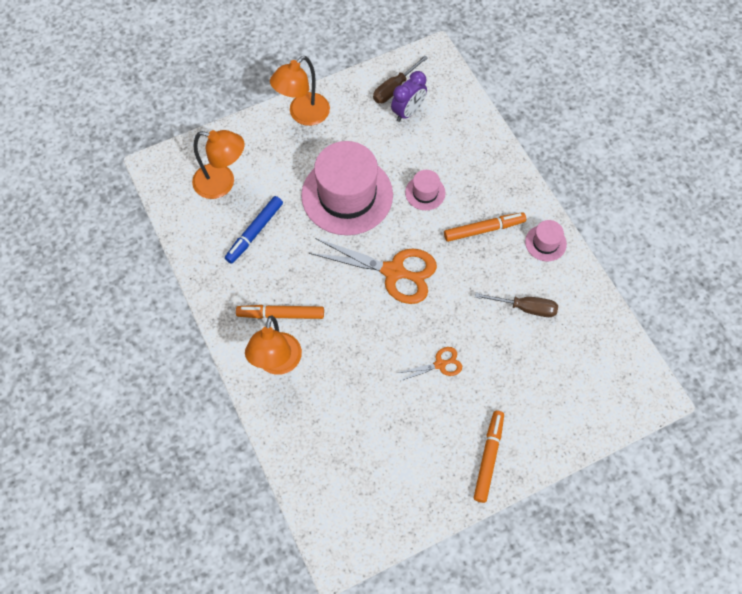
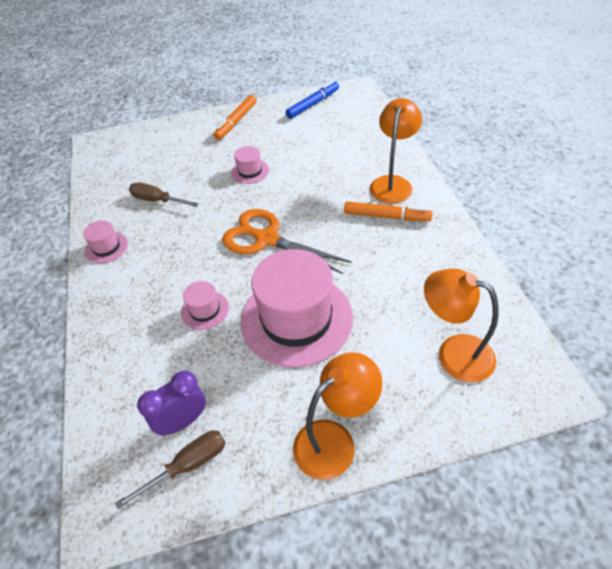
camera: 165 degrees left, 15 degrees down
blue marker [225,196,283,264] -> blue marker moved to [285,81,339,119]
orange scissors [398,347,462,381] -> pink hat [231,146,269,184]
orange marker [444,212,526,242] -> none

